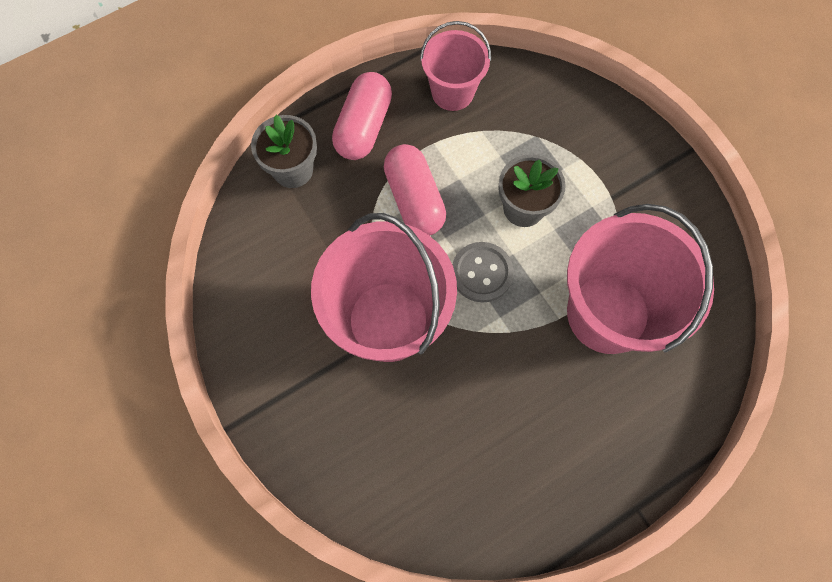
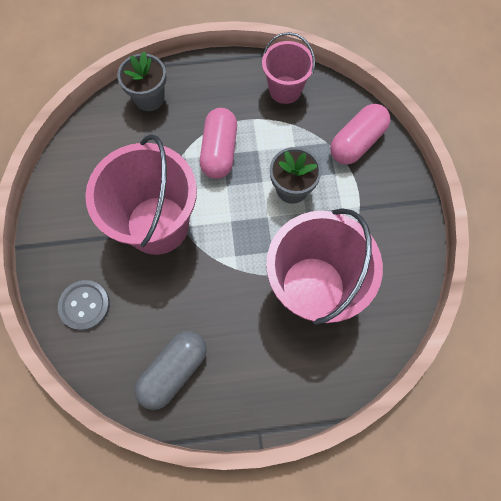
camera: 25 degrees right, 0 degrees up
pink capsule [332,72,392,160] -> pink capsule moved to [330,104,391,165]
grey button [452,242,514,302] -> grey button moved to [58,280,110,331]
none -> grey capsule [135,331,207,410]

